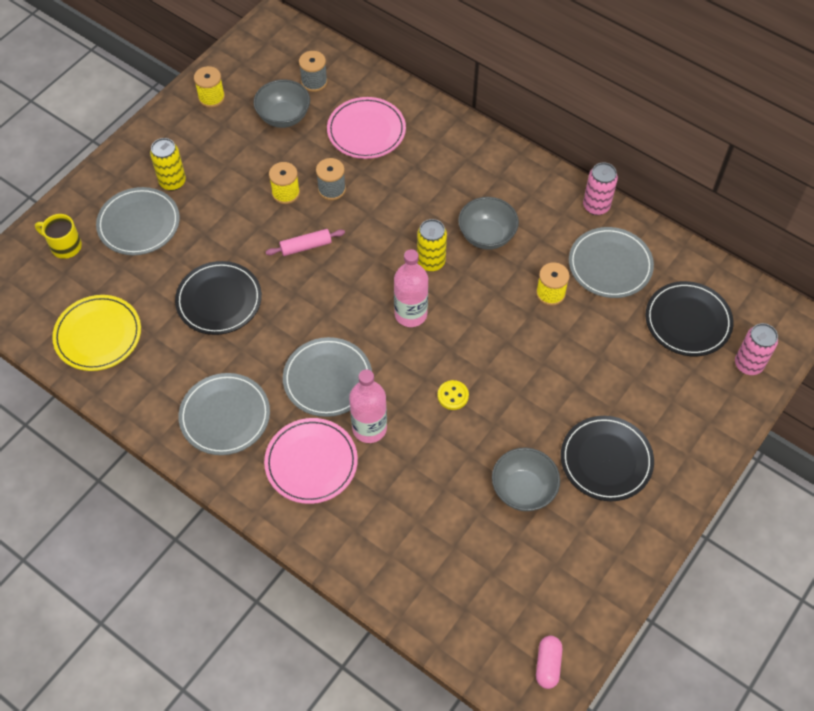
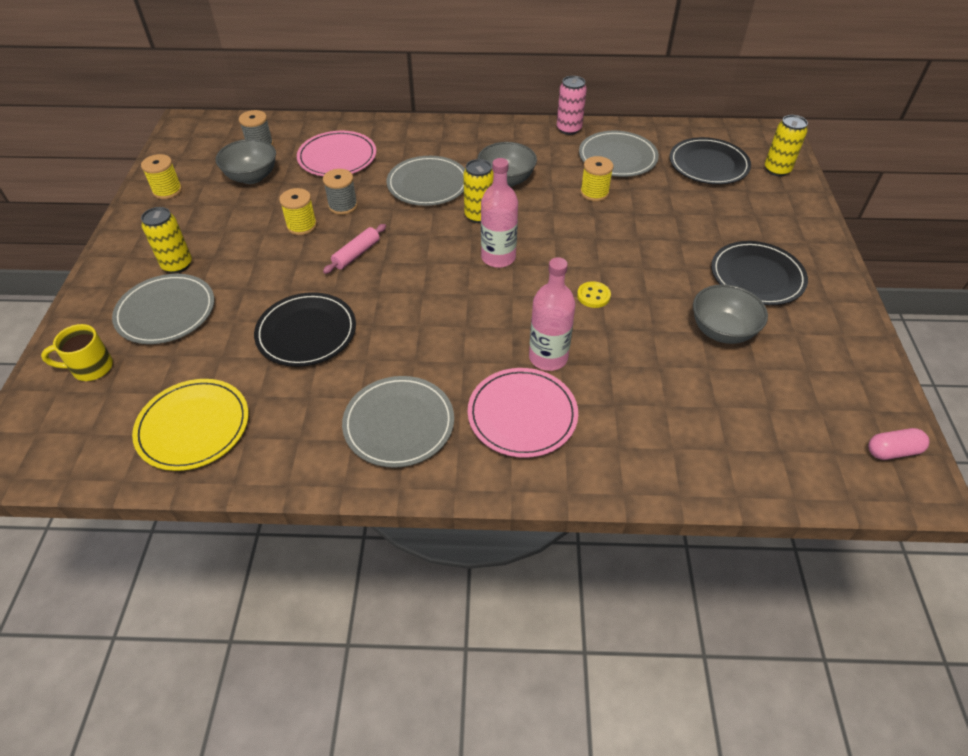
camera: 35 degrees left, 10 degrees down
grey plate [283,337,372,417] -> grey plate moved to [387,156,465,206]
pink capsule [536,636,563,689] -> pink capsule turned 75 degrees counterclockwise [868,428,929,460]
pink can [735,323,778,375] -> yellow can [765,115,808,176]

